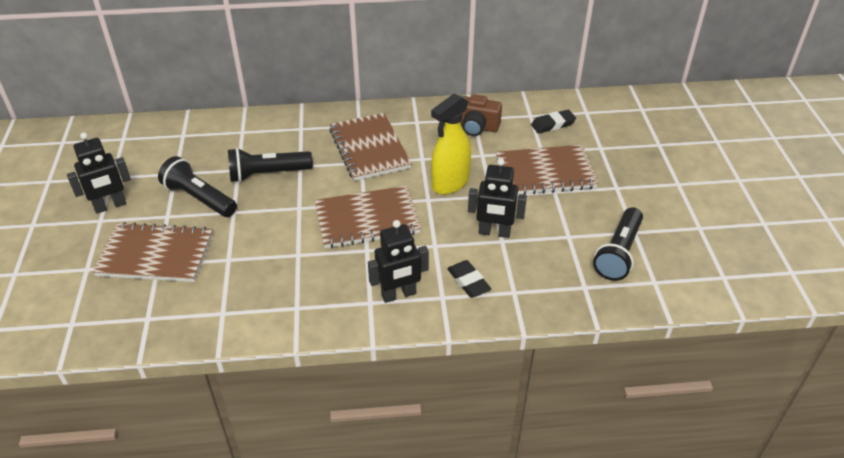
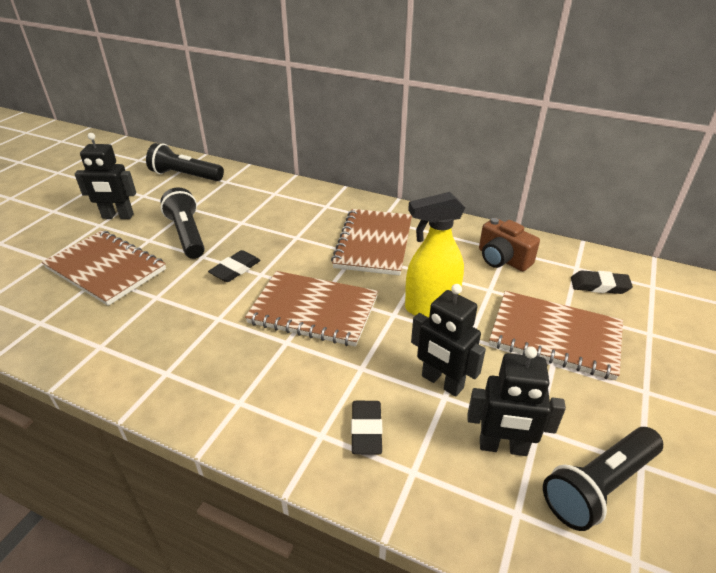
camera: 30 degrees right, 5 degrees down
black flashlight [228,148,313,183] -> black flashlight moved to [146,143,224,181]
black robot [368,220,429,303] -> black robot moved to [468,346,566,456]
none -> black eraser [208,250,261,282]

